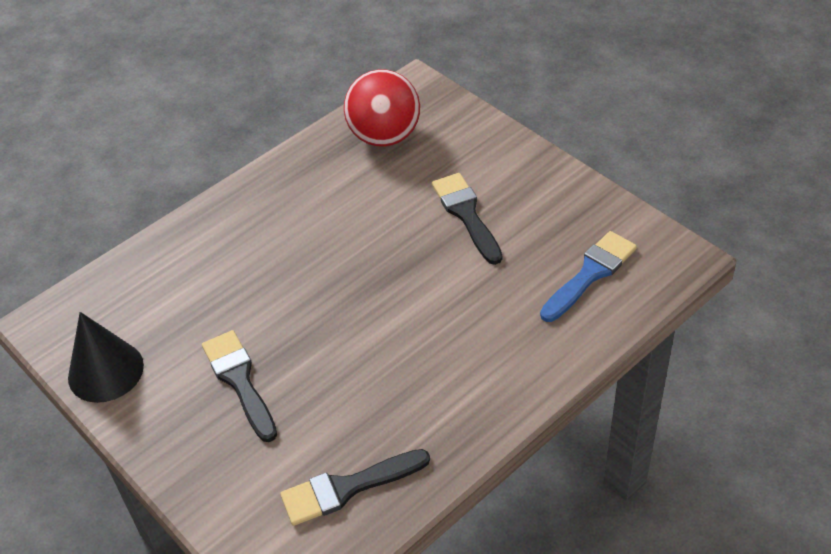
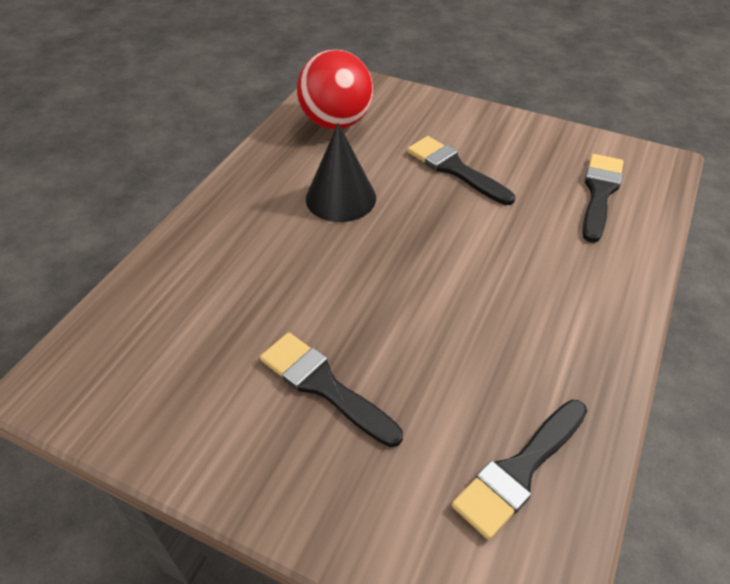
camera: 25 degrees left, 0 degrees up
black cone [68,312,144,403] -> black cone moved to [306,123,376,222]
blue brush [540,231,637,322] -> black brush [582,154,624,243]

